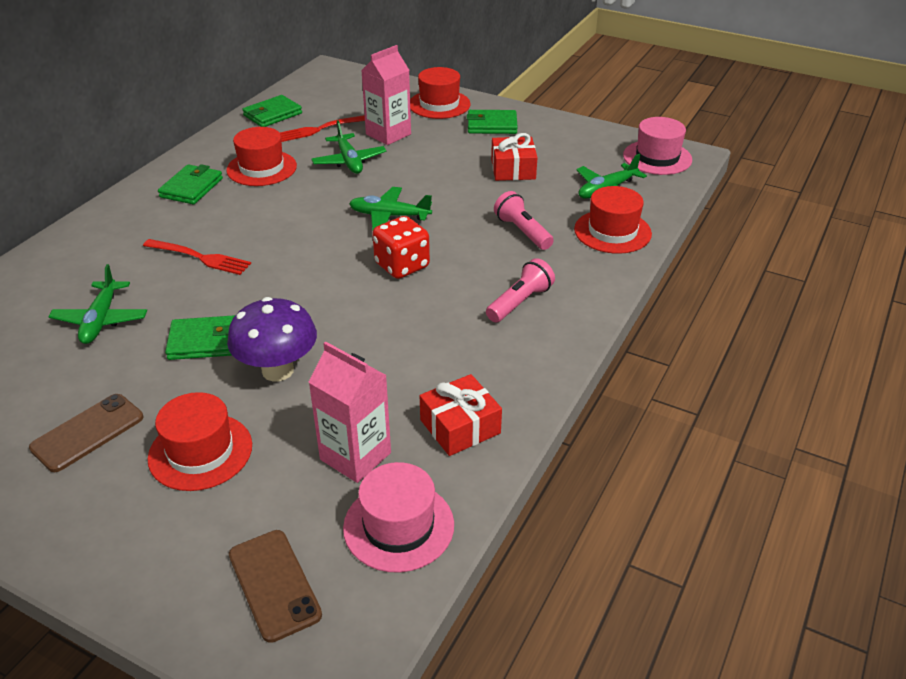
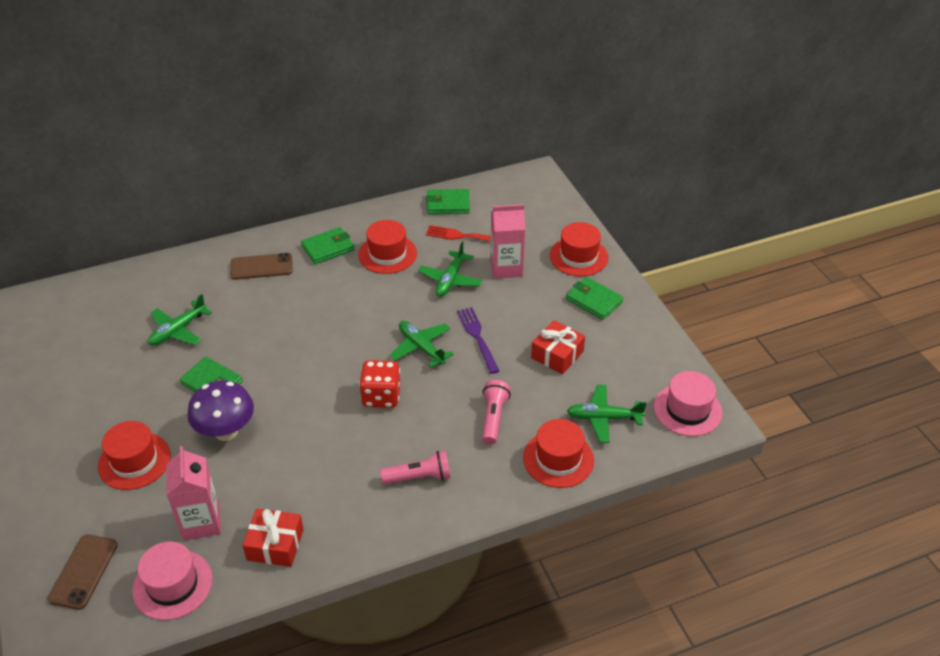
camera: 40 degrees right, 5 degrees up
brown phone [29,394,143,472] -> brown phone moved to [230,253,293,280]
red fork [143,239,251,275] -> none
none -> purple fork [457,307,499,374]

